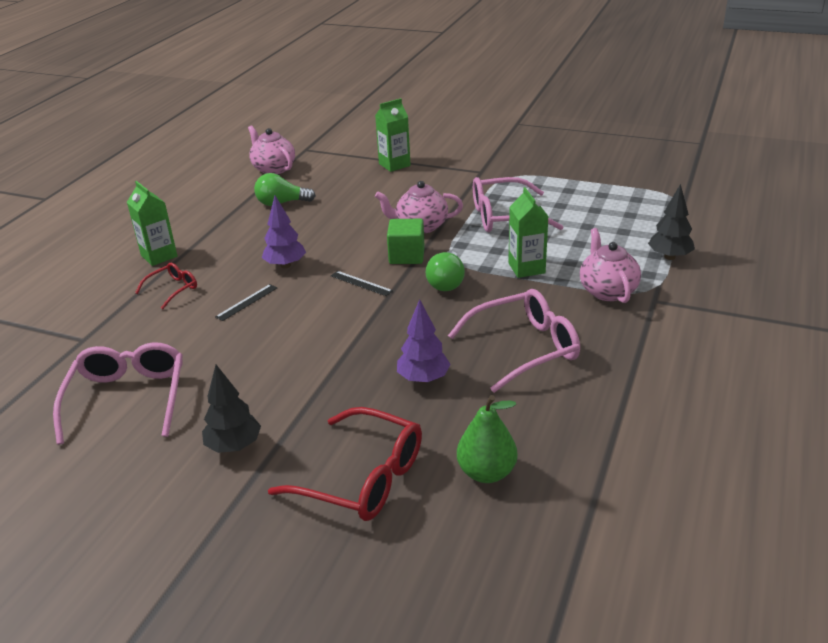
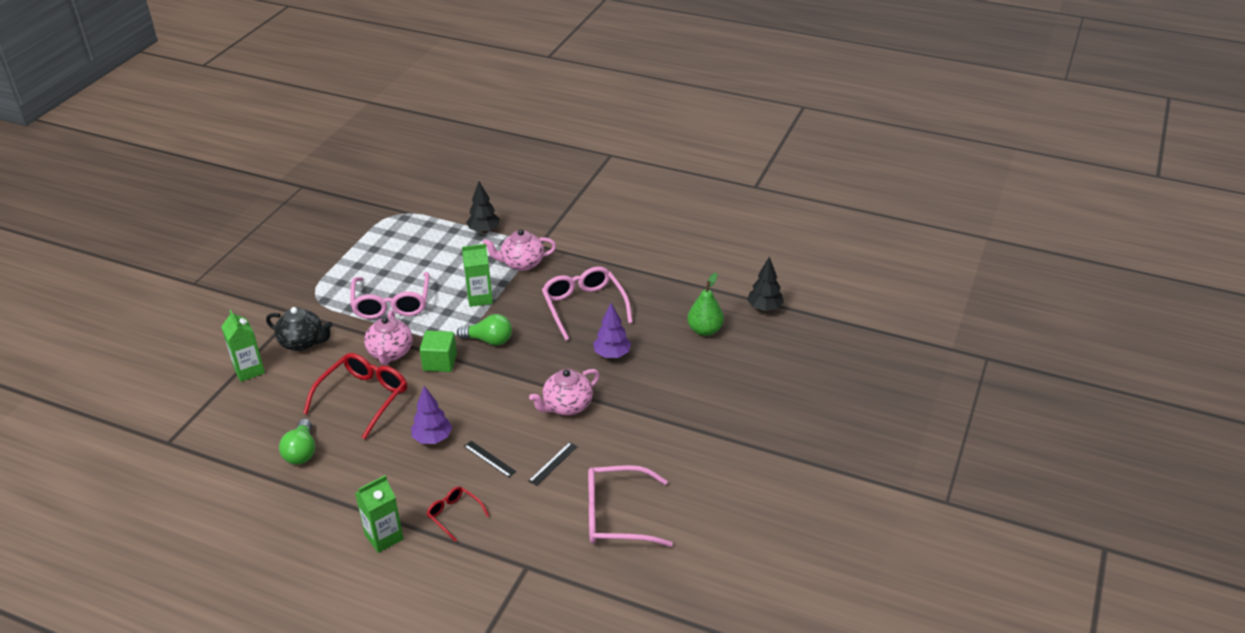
camera: 90 degrees left, 5 degrees up
black tree [202,365,261,453] -> black tree moved to [747,257,784,311]
pink teapot [248,125,295,175] -> pink teapot moved to [529,369,600,415]
red glasses [268,407,422,521] -> red glasses moved to [303,353,407,439]
black ruler [331,271,393,296] -> black ruler moved to [529,442,578,486]
none -> black teapot [266,307,333,351]

